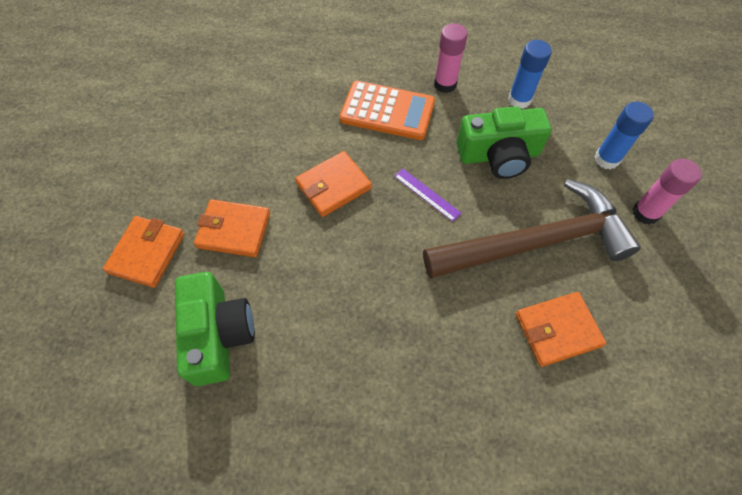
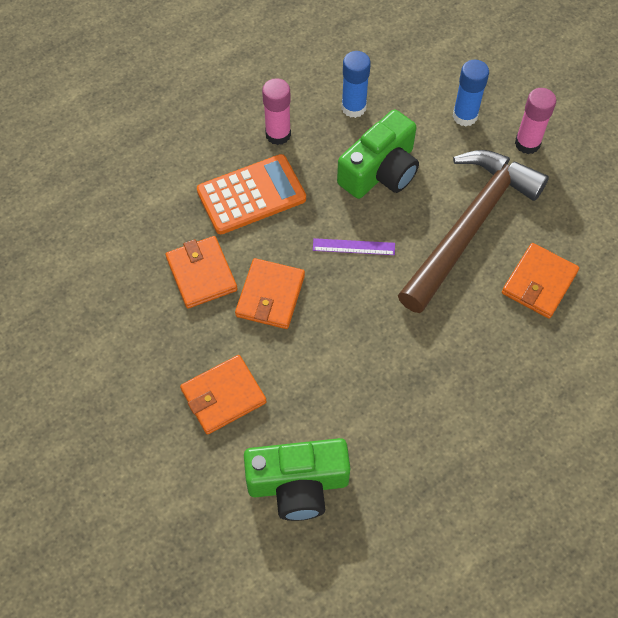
camera: 40 degrees left, 0 degrees up
orange wallet [103,216,184,288] -> orange wallet moved to [166,236,238,309]
green camera [175,272,255,386] -> green camera turned 135 degrees clockwise [244,438,350,521]

